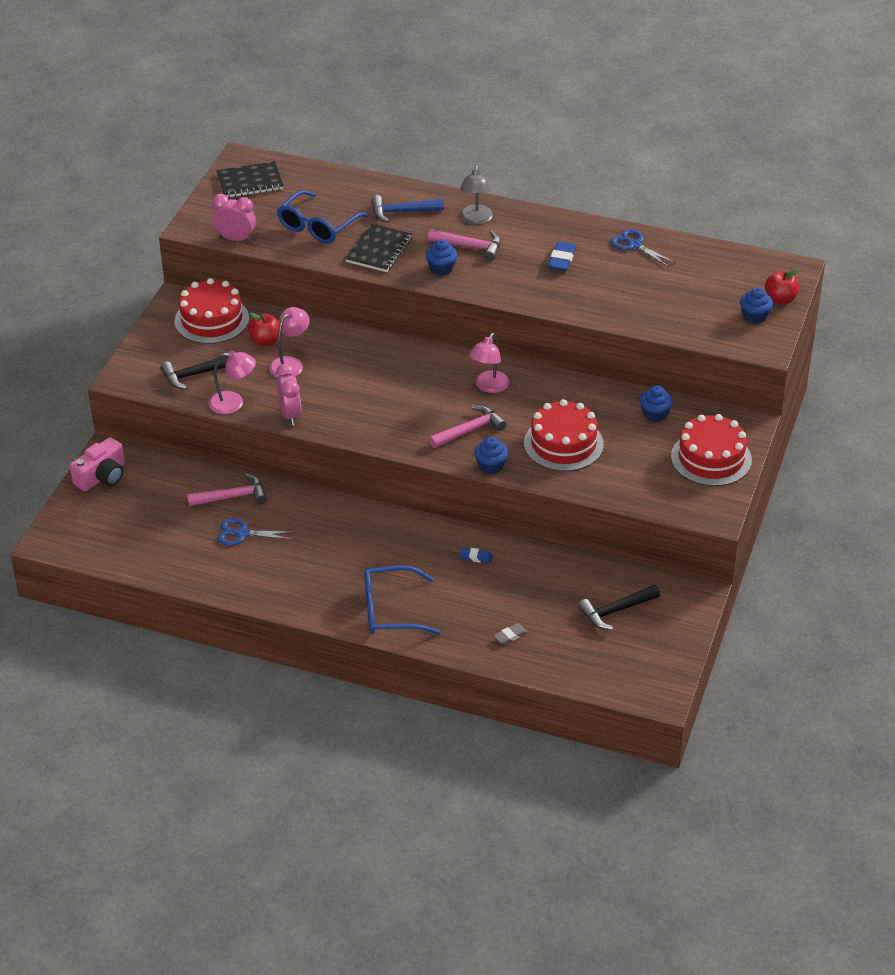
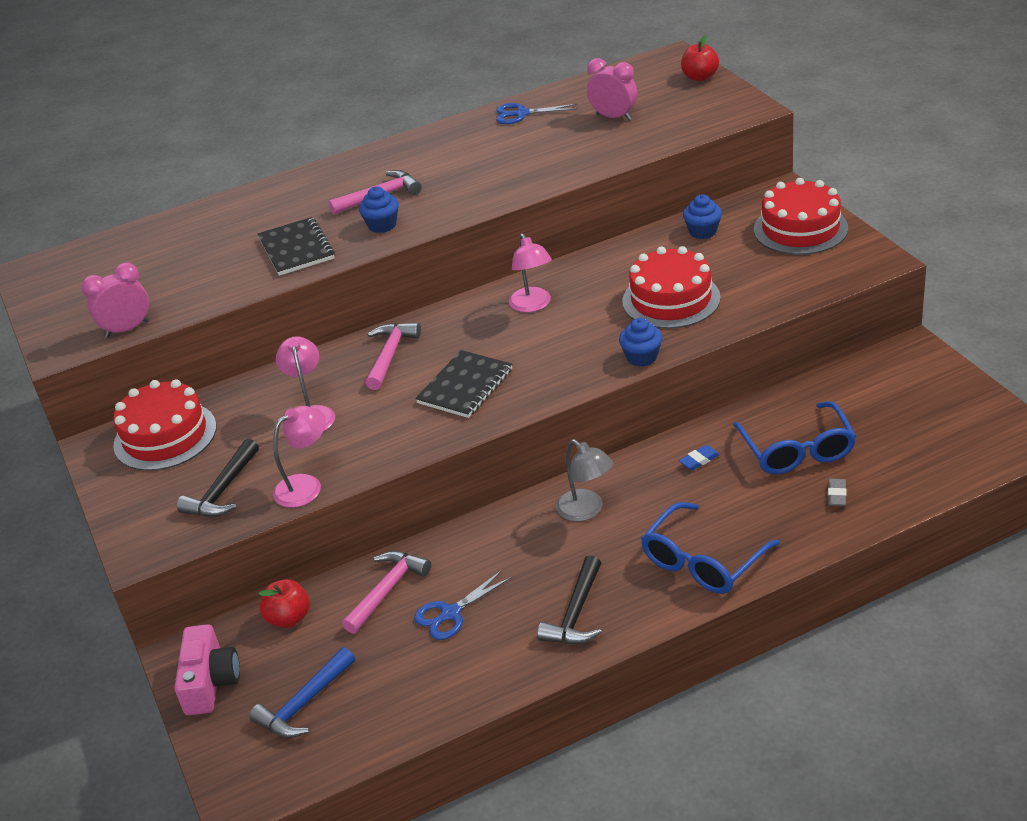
camera: 40 degrees left, 5 degrees down
black notebook [216,161,284,198] -> black notebook moved to [415,350,513,418]
red apple [248,312,279,346] -> red apple moved to [259,579,310,628]
pink clock [276,363,301,426] -> pink clock moved to [587,58,637,121]
blue glasses [277,190,369,244] -> blue glasses moved to [733,401,856,474]
blue hammer [371,195,444,223] -> blue hammer moved to [249,647,355,738]
pink hammer [429,405,507,448] -> pink hammer moved to [365,322,421,390]
grey lamp [460,165,493,225] -> grey lamp moved to [556,439,613,522]
blue eraser [548,241,576,271] -> none
black hammer [578,585,660,630] -> black hammer moved to [537,555,602,644]
blue cupcake [740,287,773,324] -> none

